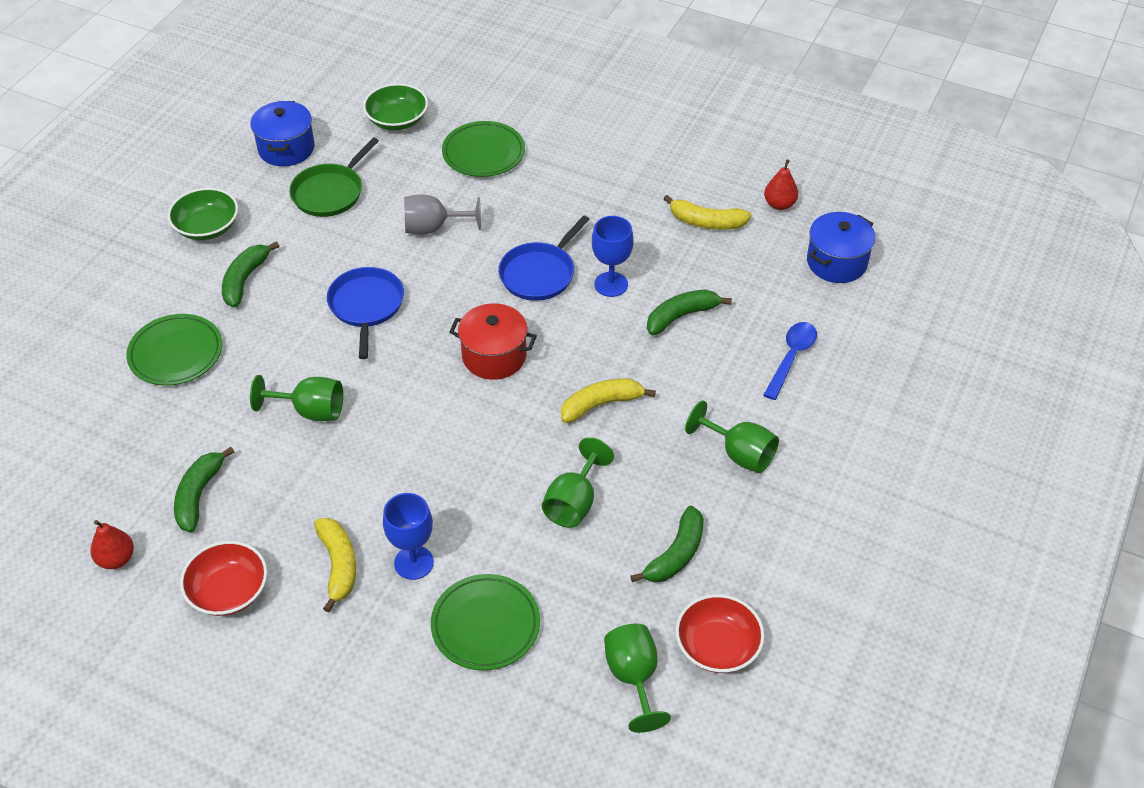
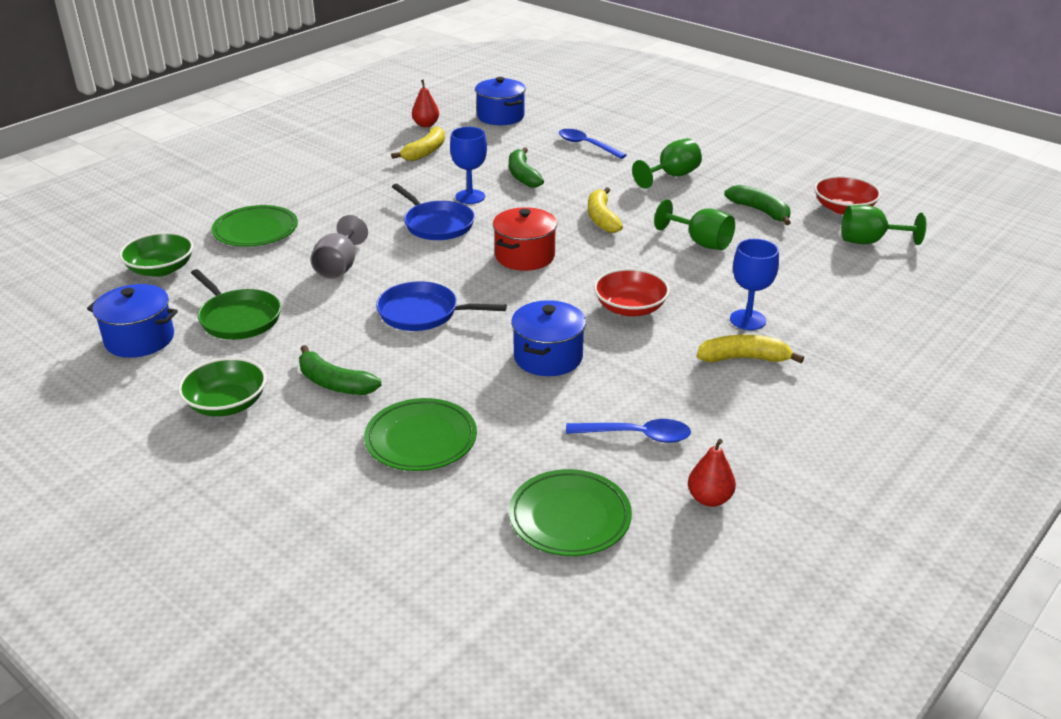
camera: 75 degrees left, 15 degrees down
green banana [174,447,234,532] -> blue spoon [566,419,691,443]
red bowl [180,541,267,616] -> red bowl moved to [594,268,670,317]
green goblet [250,375,343,421] -> blue pot [511,300,586,376]
green plate [431,574,540,670] -> green plate moved to [509,469,632,556]

